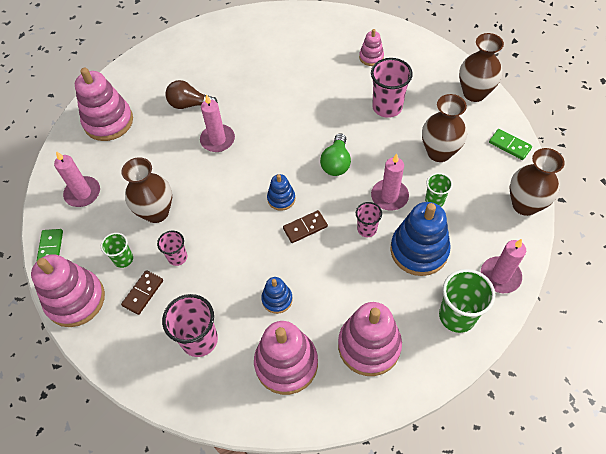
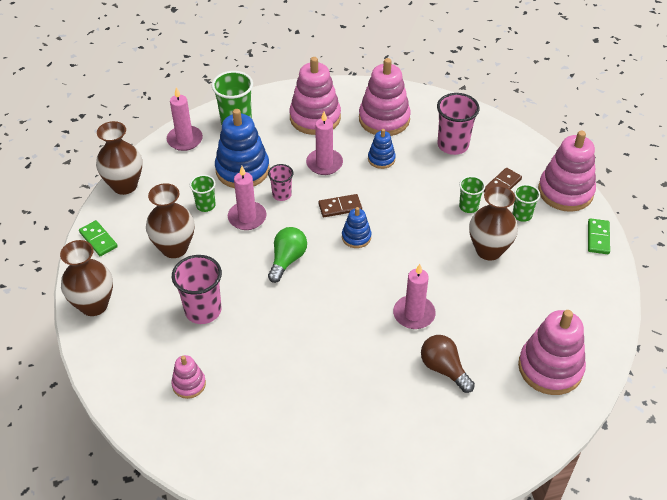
camera: 170 degrees left, 10 degrees down
pink candle [54,151,100,207] -> pink candle moved to [306,111,343,175]
pink cup [157,231,187,266] -> green cup [459,176,485,213]
brown light bulb [165,80,218,109] -> brown light bulb turned 150 degrees counterclockwise [421,335,475,393]

